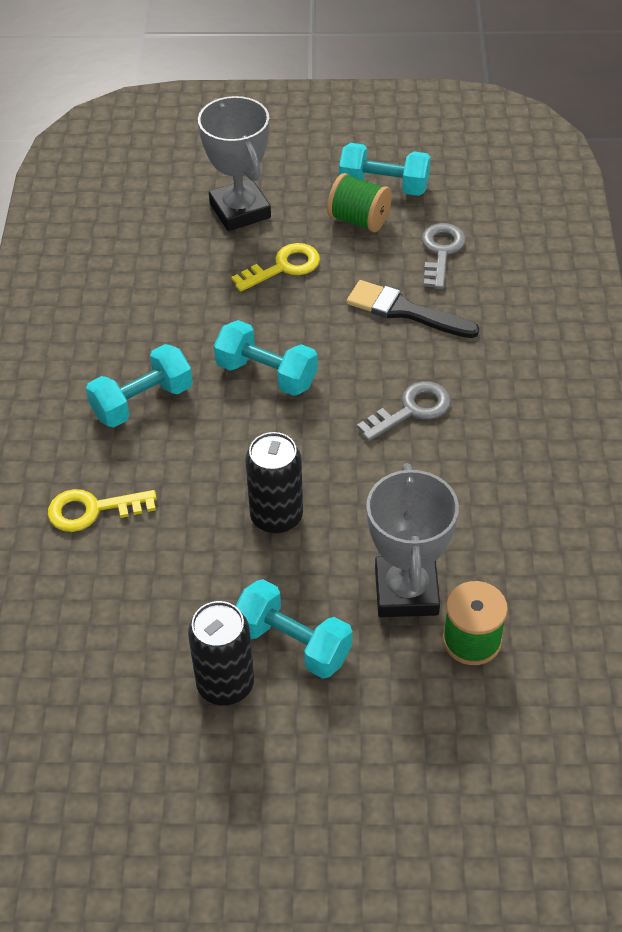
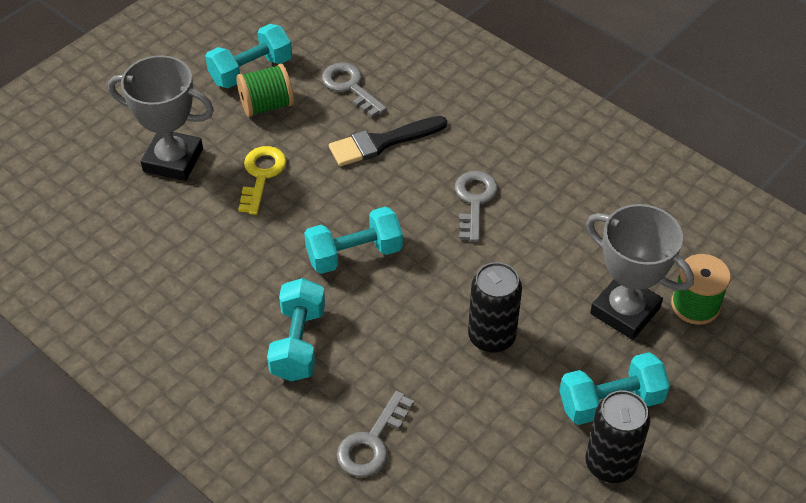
camera: 50 degrees left, 0 degrees up
yellow key [48,489,157,532] -> grey key [337,391,414,477]

